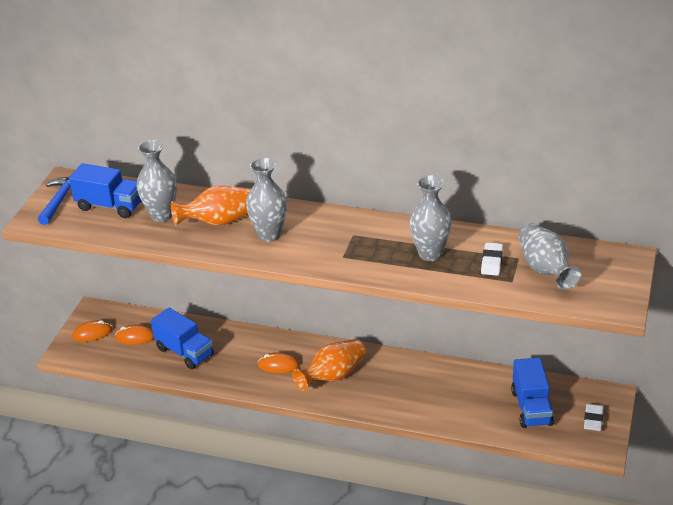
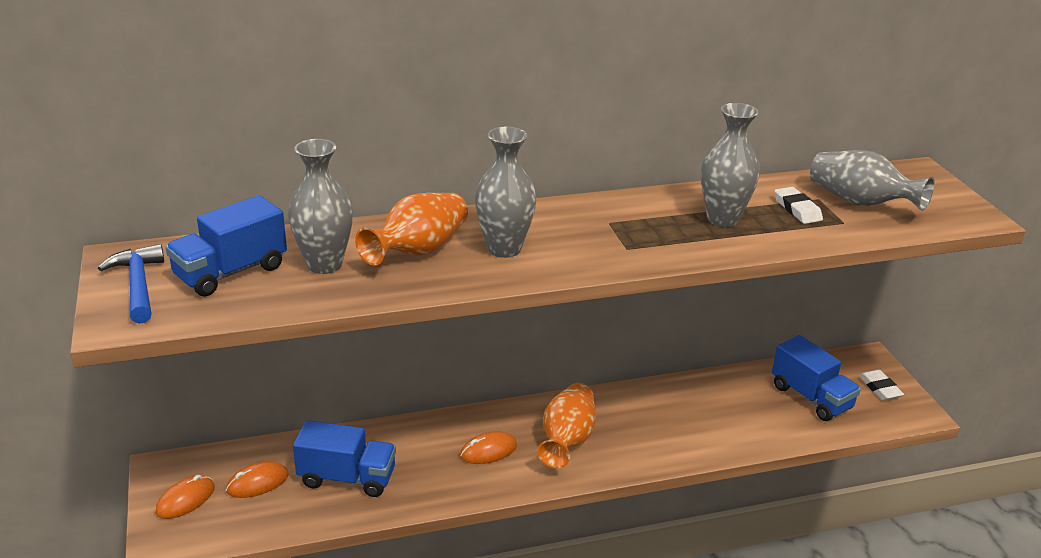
camera: 35 degrees left, 5 degrees down
blue truck [69,163,141,218] -> blue truck turned 150 degrees clockwise [165,195,287,296]

